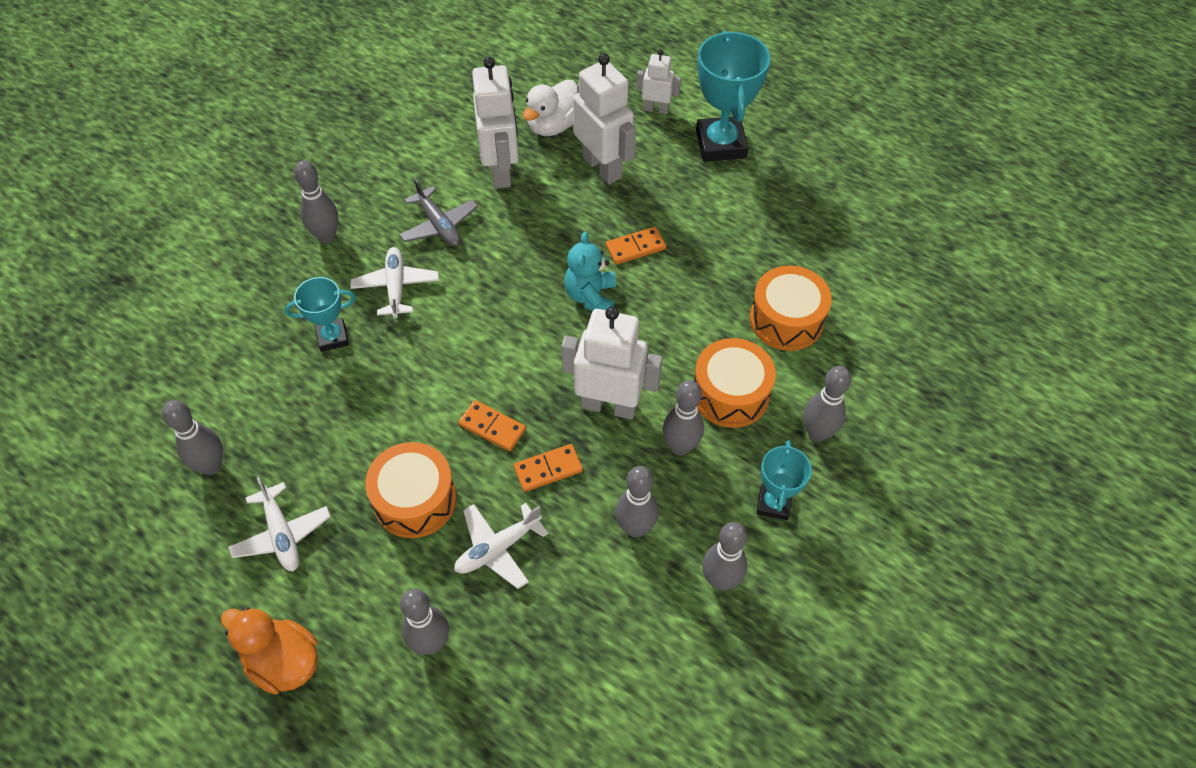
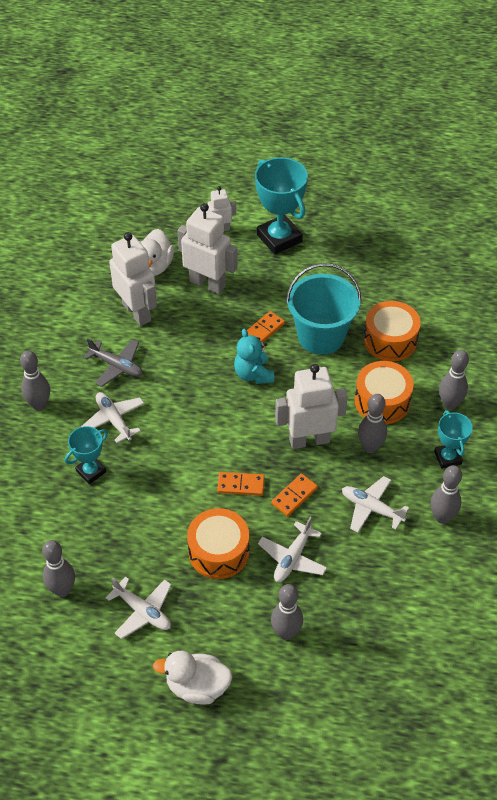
camera: 25 degrees left, 5 degrees down
orange duck [221,607,318,695] -> white duck [153,651,233,705]
grey bowling pin [615,466,658,537] -> white plane [342,476,409,532]
none -> turquoise bucket [286,263,362,355]

